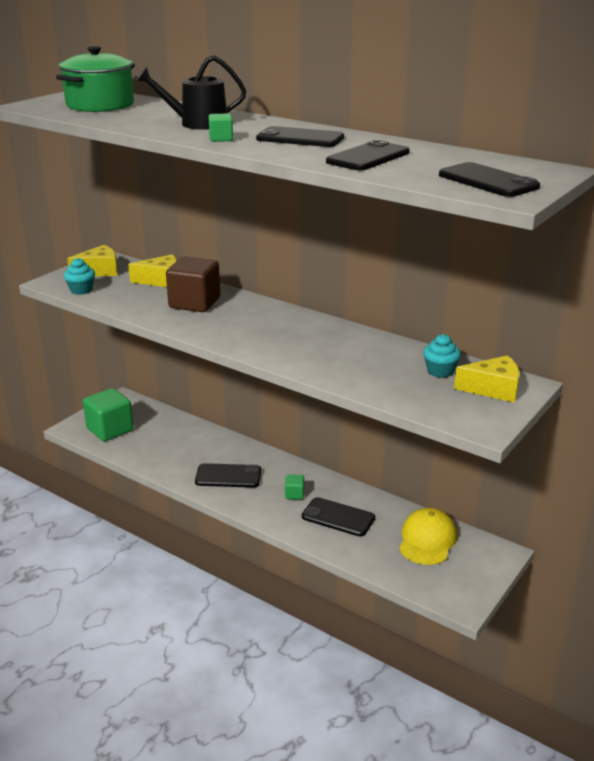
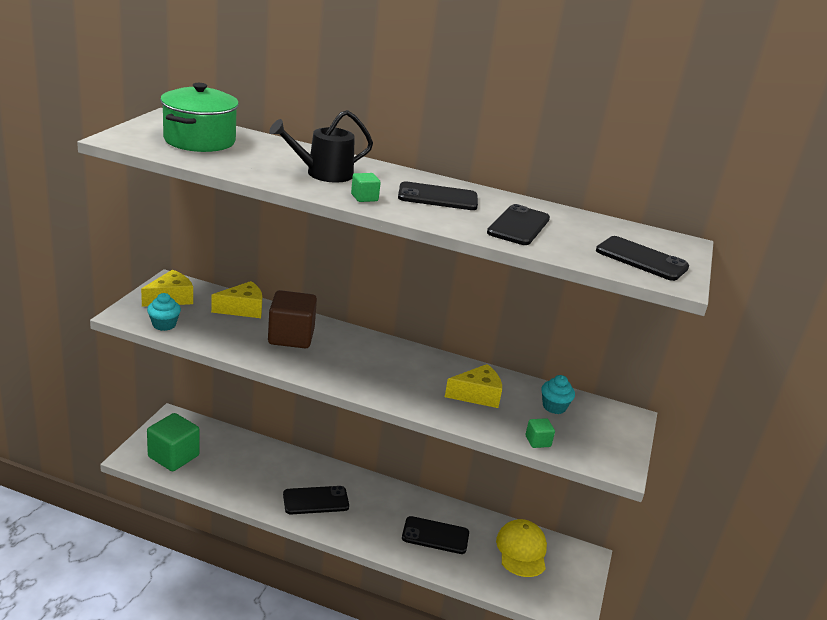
camera: 20 degrees left, 0 degrees up
green cube [285,475,304,499] -> green cube moved to [525,418,555,448]
yellow cheese [454,355,520,403] -> yellow cheese moved to [445,364,502,408]

